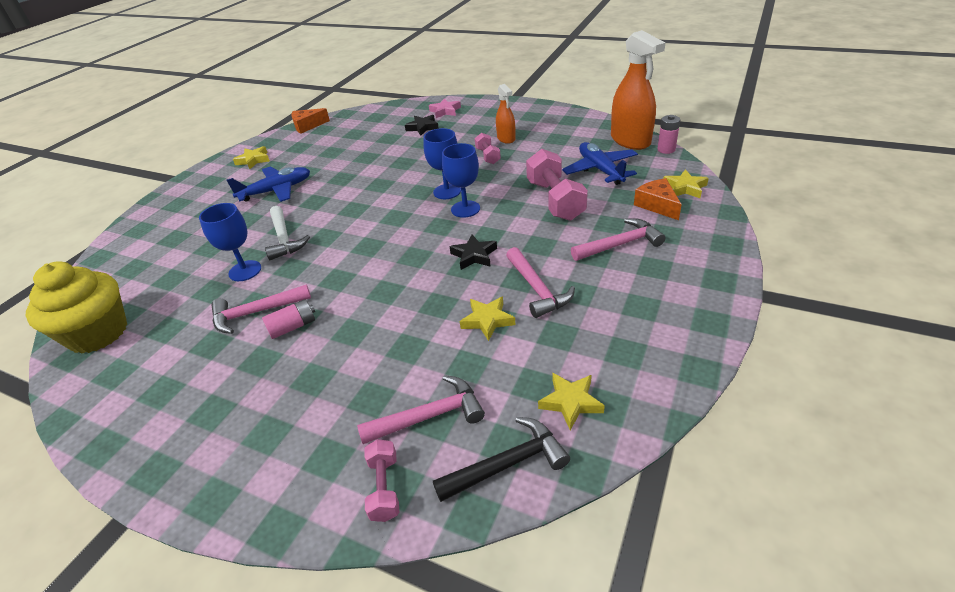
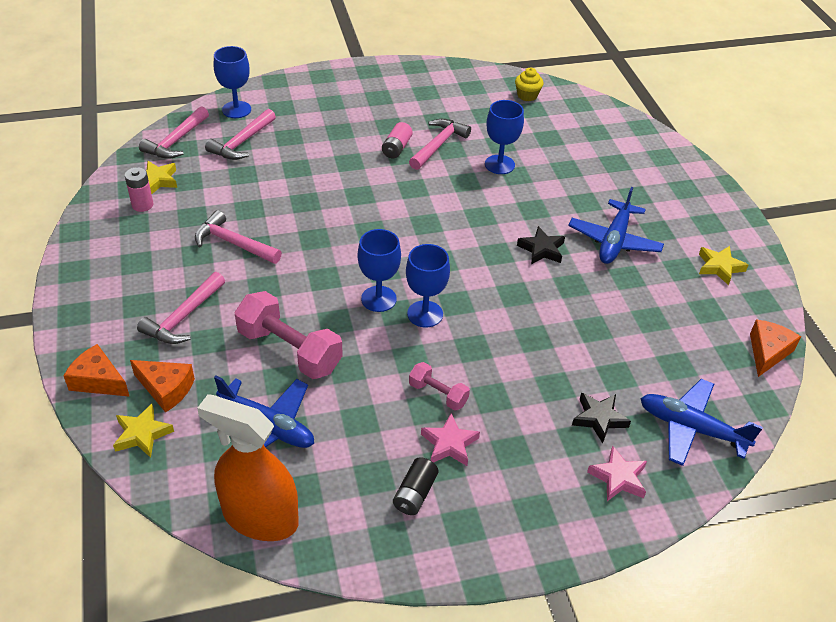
camera: 135 degrees right, 5 degrees up
yellow cupcake [26,261,127,354] -> yellow cupcake [515,68,544,101], size x0.45
white hammer [265,206,310,260] -> none
pink dumbbell [364,439,399,522] -> blue goblet [214,46,251,118]
black hammer [433,417,570,502] -> pink hammer [139,106,209,159]
black star [450,235,497,270] -> black star moved to [517,226,565,265]
yellow star [460,296,515,341] -> none
orange spray bottle [496,84,516,144] -> pink star [421,413,480,466]
pink battery [657,115,680,154] -> pink battery moved to [125,167,153,212]
none -> orange cheese [64,344,130,397]
none -> black battery [393,457,439,515]
none -> blue plane [640,379,763,466]

